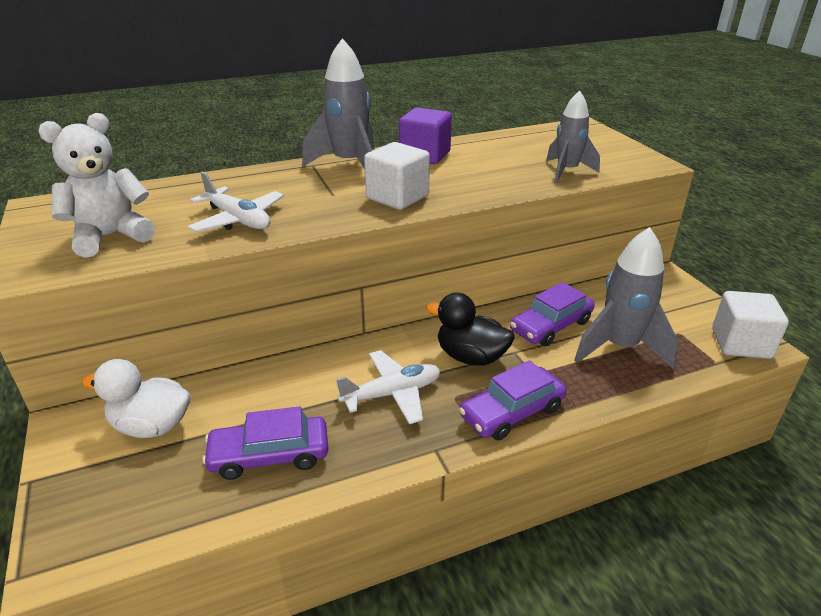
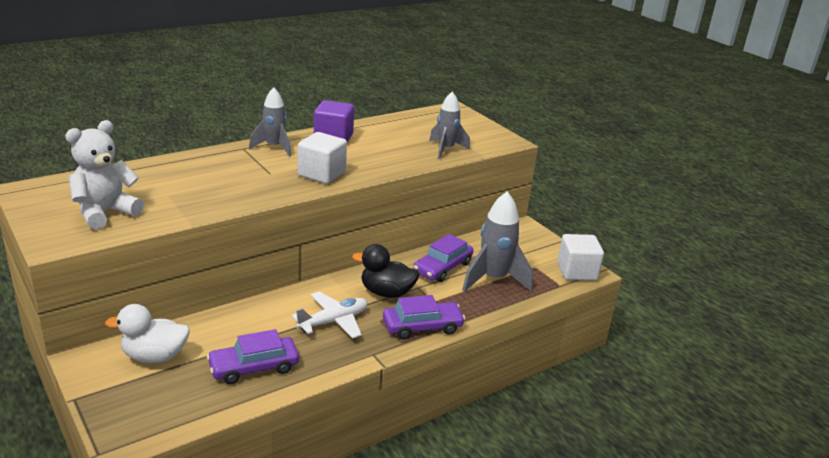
camera: 15 degrees left, 5 degrees down
white plane [188,171,284,232] -> none
grey rocket [302,38,375,169] -> grey rocket [249,87,291,157], size x0.66
purple car [459,360,567,440] -> purple car turned 150 degrees counterclockwise [383,295,465,339]

